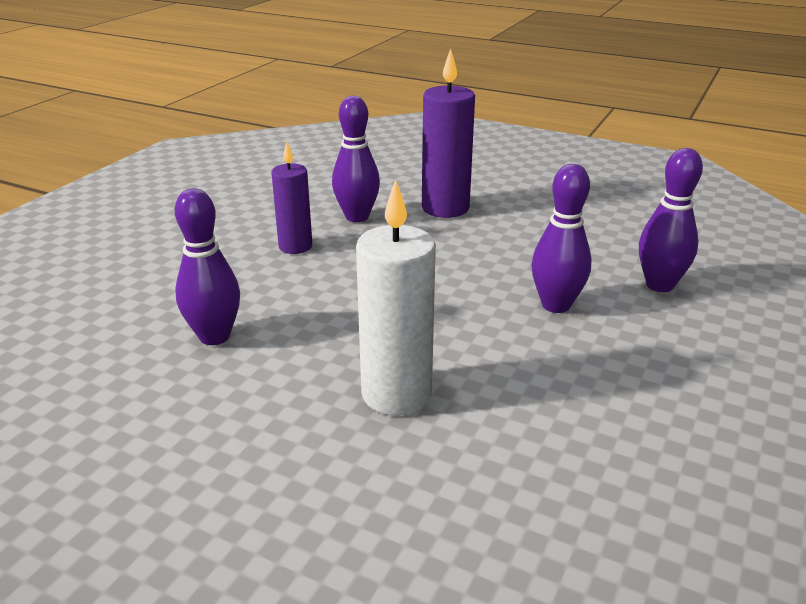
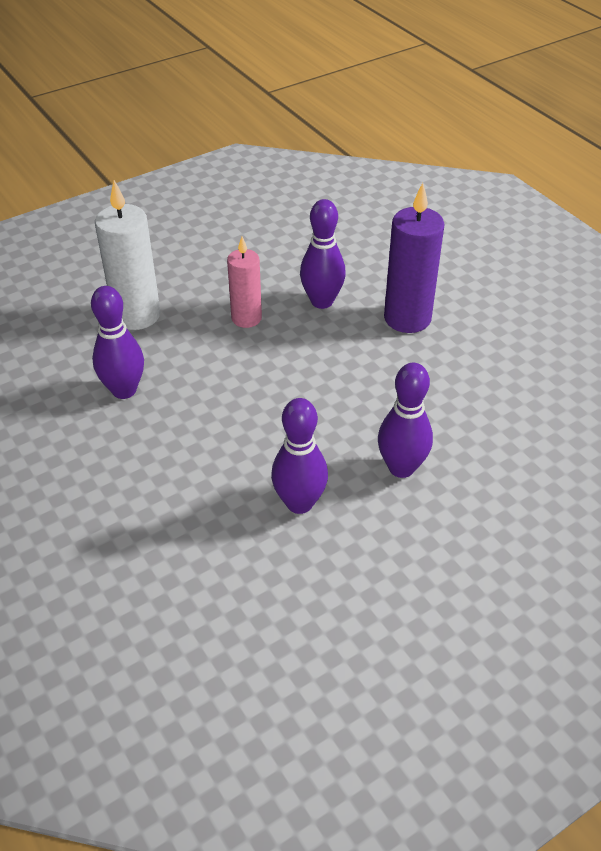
camera: 30 degrees right, 15 degrees up
purple candle [271,142,312,254] -> pink candle [227,236,262,328]
white candle [356,179,436,416] -> white candle moved to [95,180,161,330]
purple bowling pin [639,148,703,292] -> purple bowling pin moved to [271,398,328,514]

